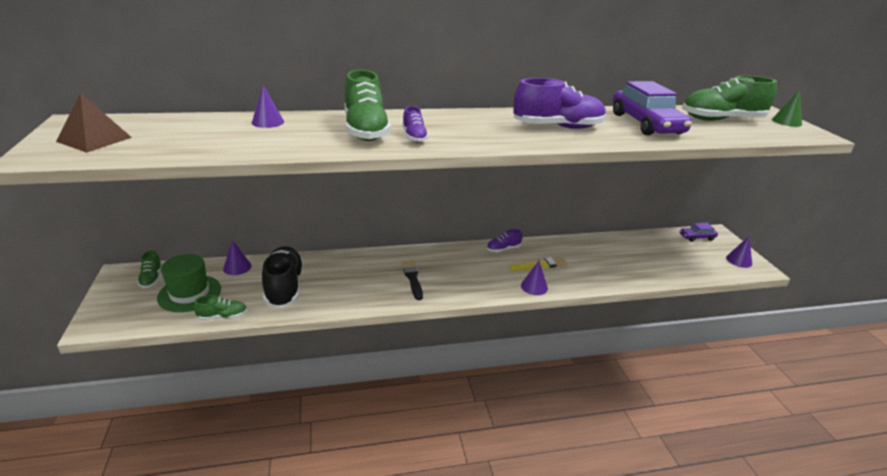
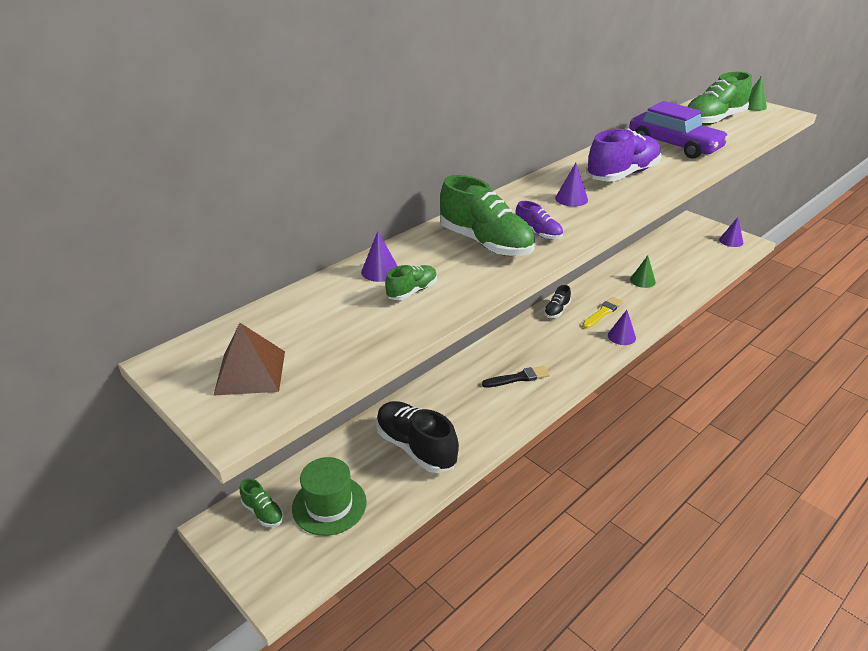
camera: 30 degrees left, 5 degrees up
green shoe [194,295,247,320] -> green shoe moved to [385,265,437,300]
purple cone [223,240,252,275] -> purple cone moved to [555,163,588,207]
black brush [402,260,423,300] -> black brush turned 120 degrees clockwise [482,366,550,388]
purple shoe [487,229,522,252] -> black shoe [544,285,571,318]
purple car [680,223,718,242] -> none
none -> green cone [630,256,656,288]

